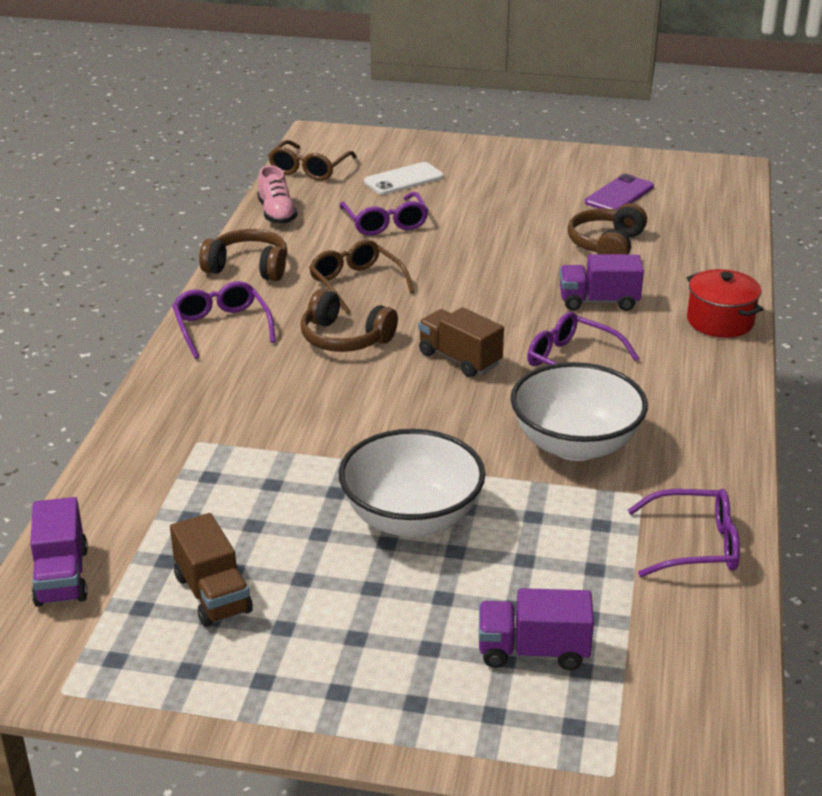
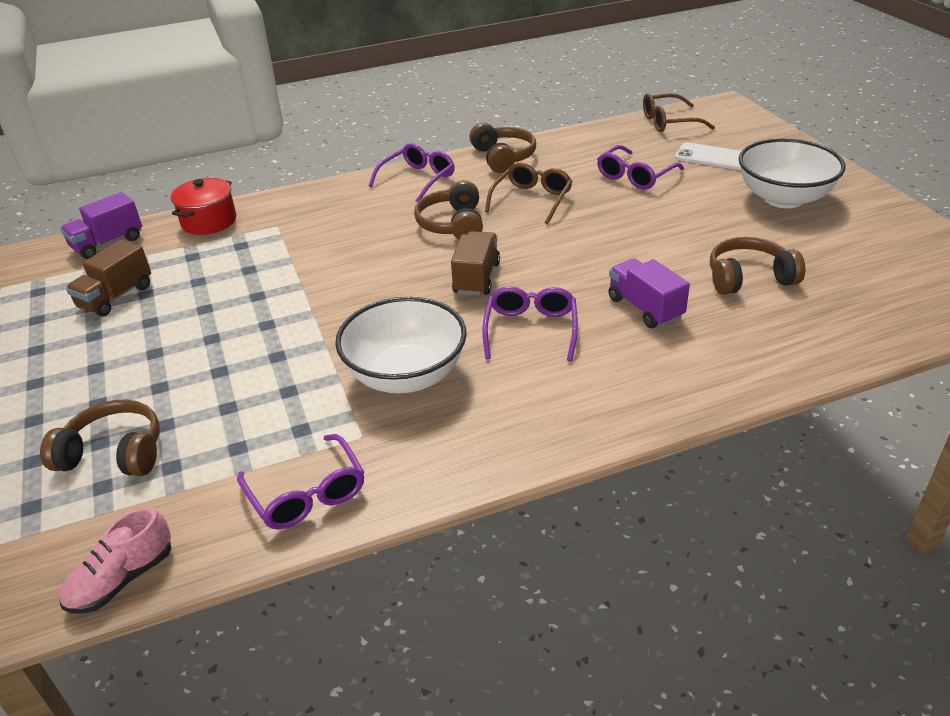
camera: 60 degrees right, 5 degrees up
pink shoe [257,166,298,224] -> pink shoe moved to [59,507,171,614]
white bowl [339,429,485,537] -> white bowl moved to [738,139,846,209]
purple truck [479,588,594,670] -> brown headphones [40,399,160,476]
purple phone [585,174,654,210] -> none
red pot [687,269,763,338] -> red pot moved to [171,178,236,235]

